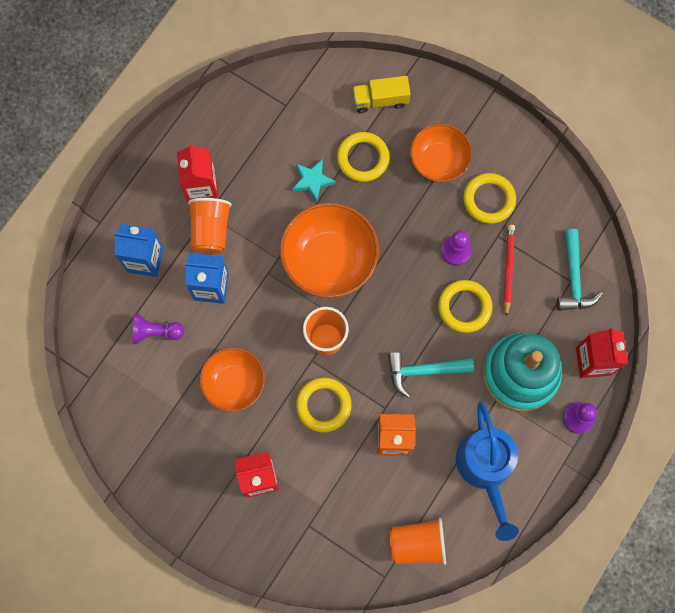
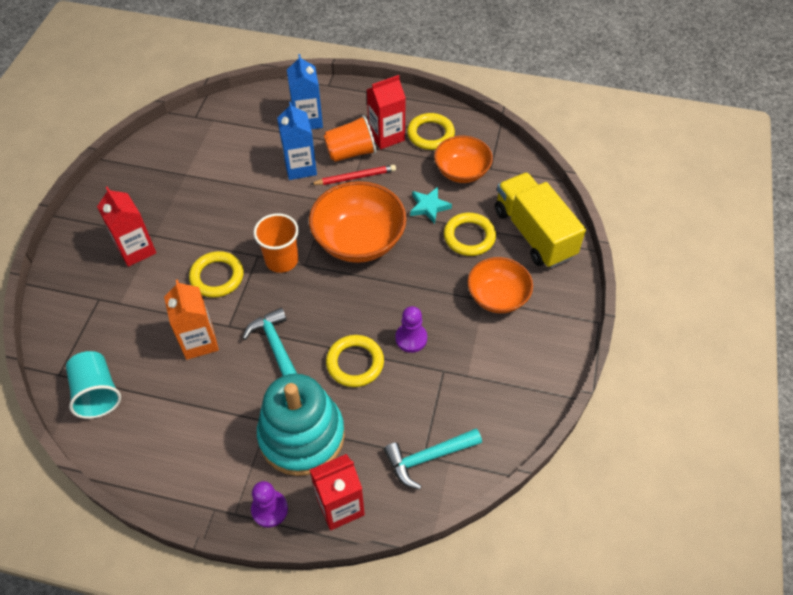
camera: 70 degrees right, 20 degrees down
purple pawn [132,313,184,344] -> none
orange bowl [200,348,265,412] -> orange bowl moved to [434,136,493,183]
yellow truck [353,76,410,113] -> yellow truck [495,172,586,268], size x1.77
orange cup [390,518,446,565] -> turquoise cup [66,351,121,419]
blue watering can [456,401,519,541] -> none
yellow ring [463,173,516,224] -> yellow ring moved to [407,113,455,150]
red pencil [504,225,515,317] -> red pencil moved to [311,165,396,185]

